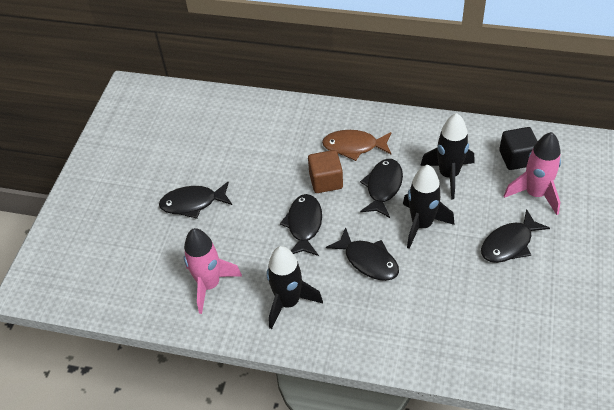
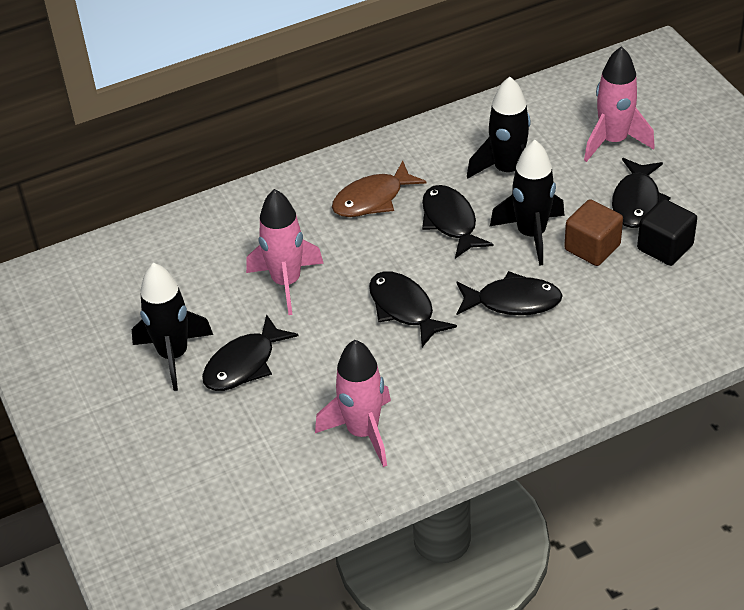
camera: 40 degrees left, 5 degrees down
black rocket [267,246,323,329] -> black rocket moved to [132,263,213,391]
brown cube [308,150,343,193] -> brown cube moved to [564,199,623,266]
black cube [499,127,538,170] -> black cube moved to [637,199,697,266]
none -> pink rocket [246,189,324,315]

